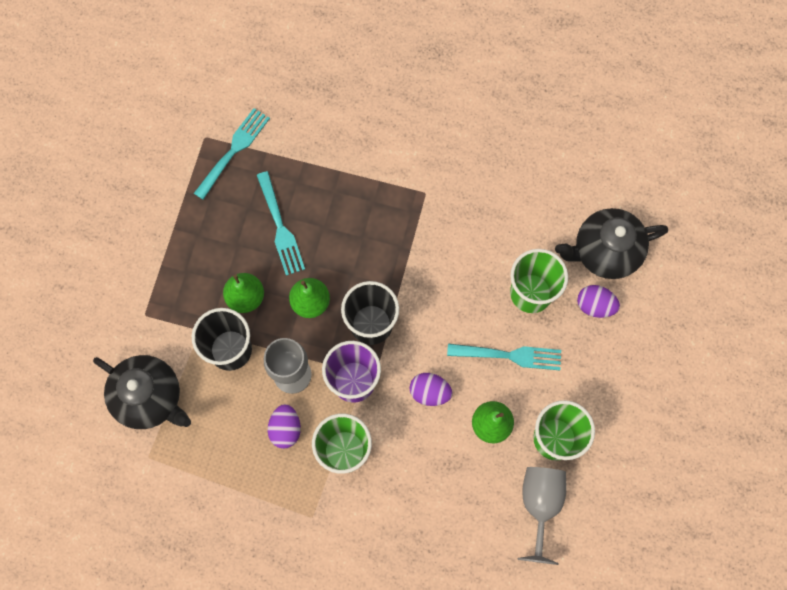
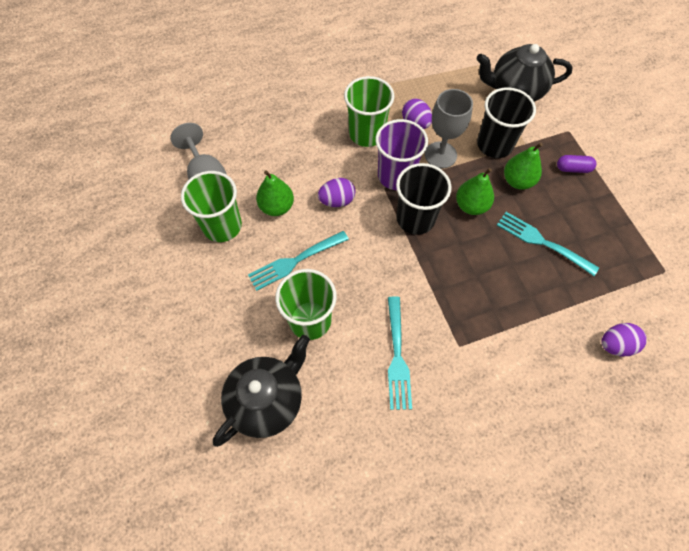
camera: 145 degrees right, 10 degrees down
turquoise fork [194,108,270,200] -> turquoise fork moved to [388,296,412,410]
purple egg [577,285,620,318] -> purple egg moved to [601,323,647,356]
none -> purple capsule [557,155,596,173]

